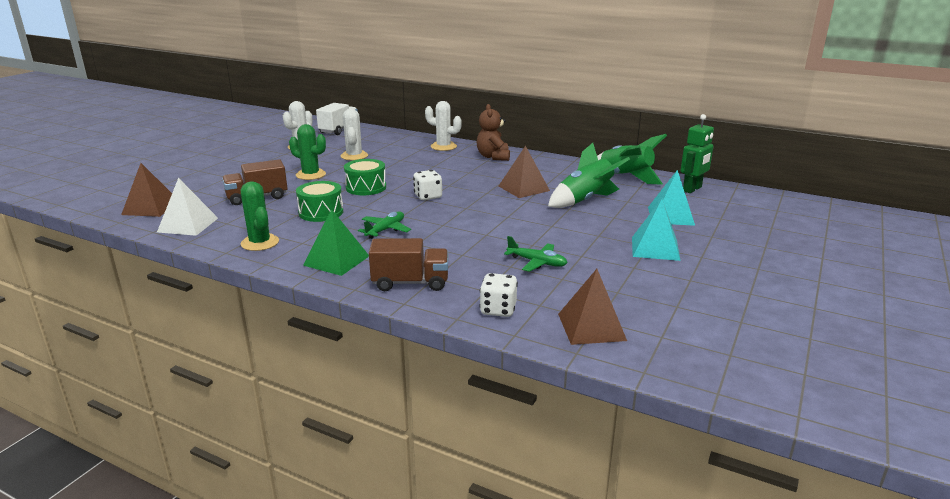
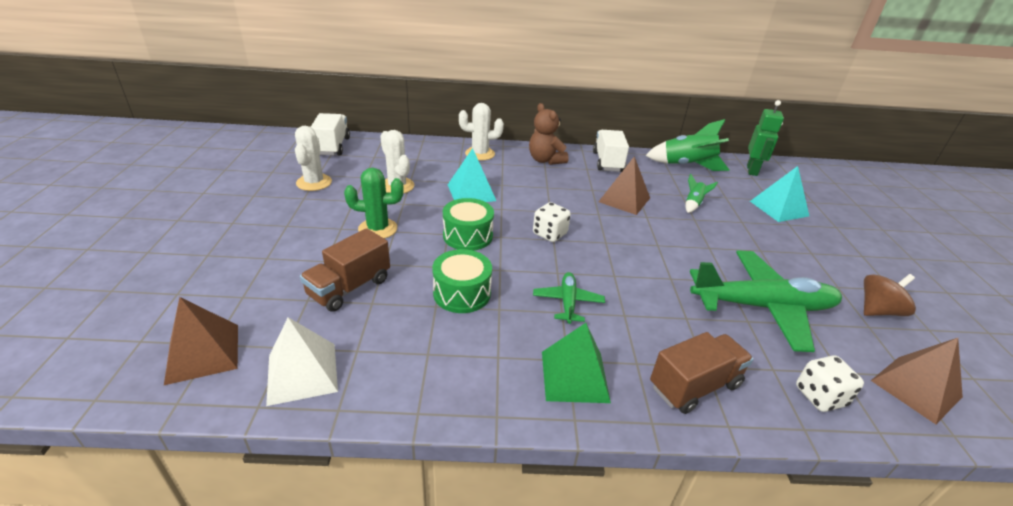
camera: 30 degrees left, 10 degrees up
green cactus [241,181,279,251] -> none
green plane [504,236,568,272] -> green plane [690,250,842,352], size x2.08
green rocket [548,143,630,208] -> green rocket [686,174,718,213], size x0.49
turquoise pyramid [632,199,681,261] -> turquoise pyramid moved to [448,148,496,202]
none -> white truck [593,130,629,172]
none -> brown spinning top [864,274,916,316]

